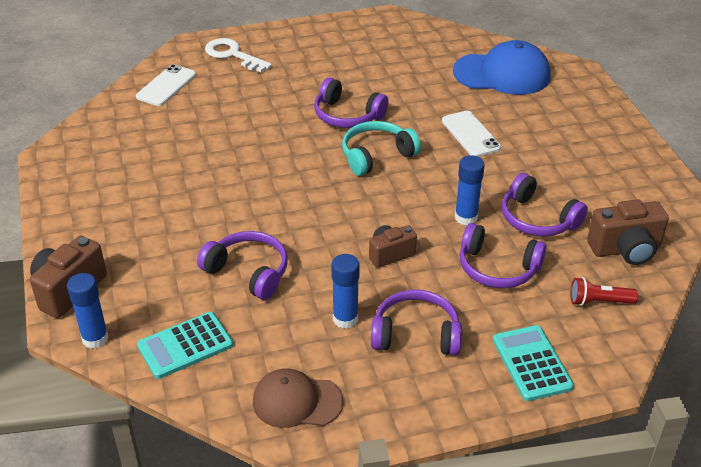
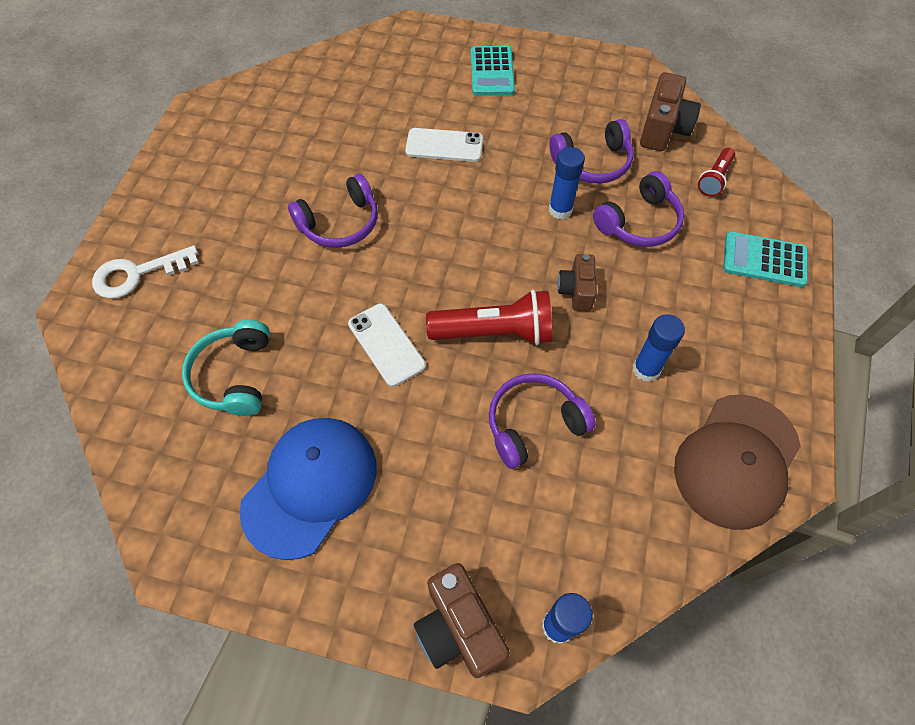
camera: 60 degrees left, 20 degrees up
white phone [136,64,196,106] -> white phone moved to [348,304,426,387]
turquoise calculator [137,312,233,379] -> turquoise calculator moved to [471,46,515,96]
brown cap [253,368,343,428] -> brown cap [674,394,801,530], size x1.54
turquoise headphones [342,121,421,176] -> turquoise headphones moved to [182,320,270,416]
purple headphones [371,290,462,356] -> none
blue cap [453,40,551,95] -> blue cap moved to [239,418,377,560]
none -> red flashlight [426,290,552,345]

